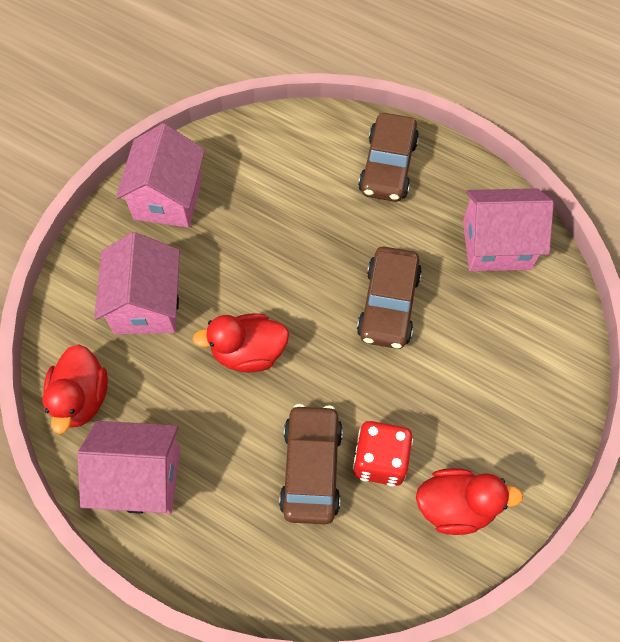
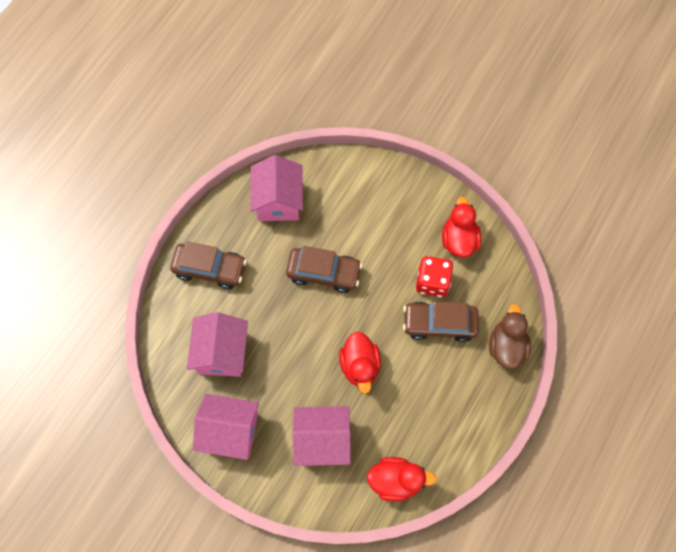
camera: 90 degrees left, 5 degrees up
pink house [77,421,180,514] -> pink house moved to [187,312,248,377]
none -> brown duck [489,304,531,369]

